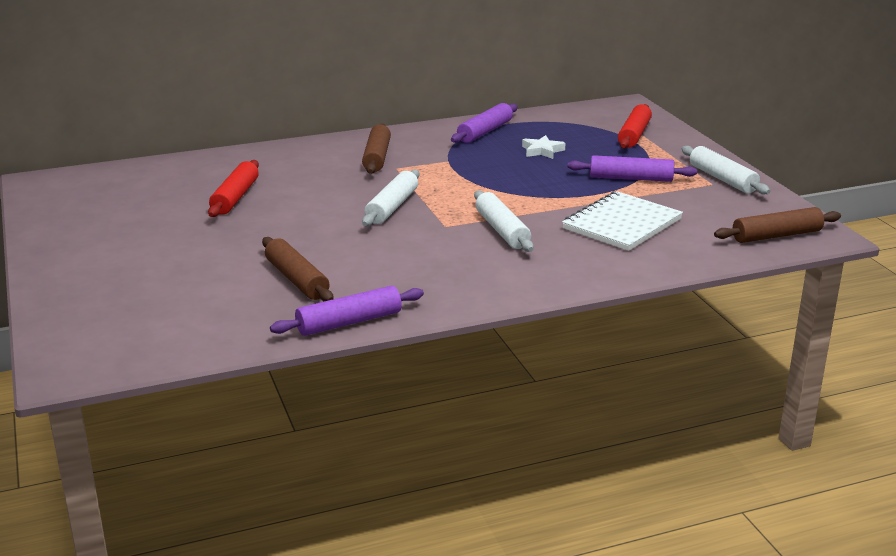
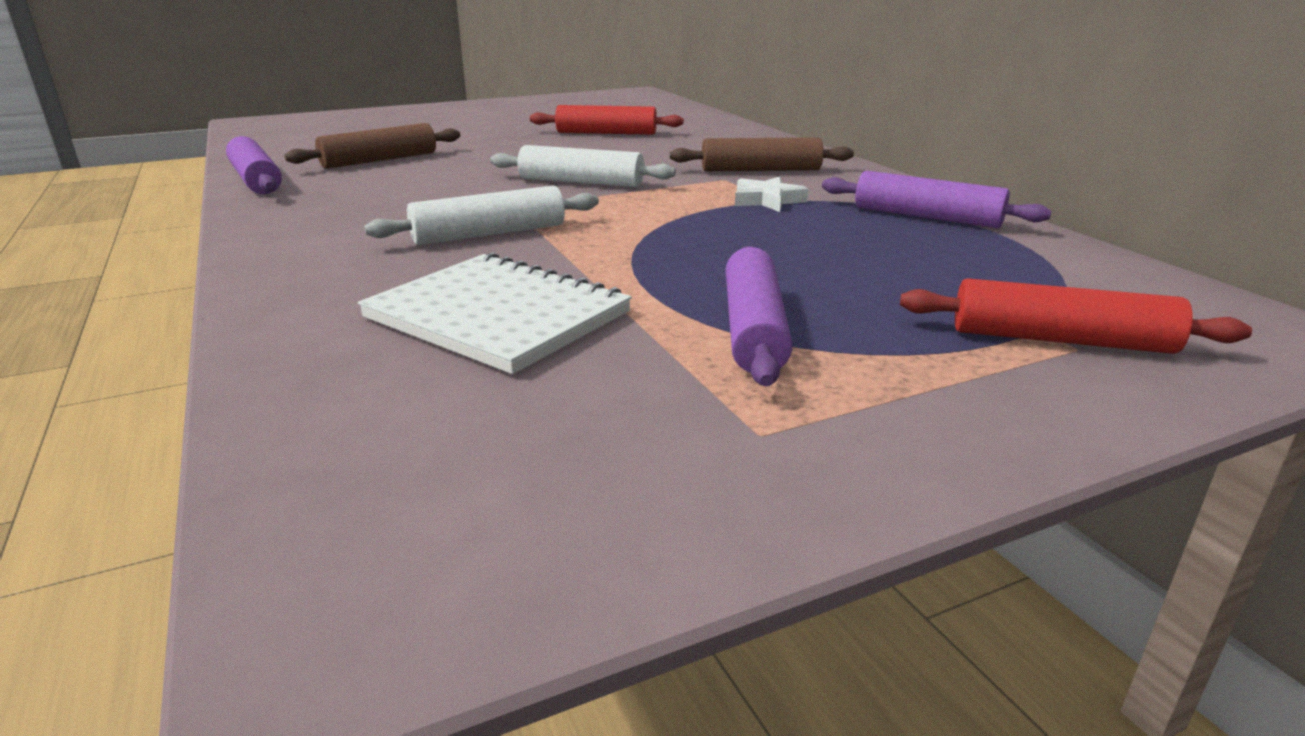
camera: 85 degrees right, 0 degrees up
white star [522,135,565,159] -> white star moved to [735,177,808,212]
white rolling pin [681,146,770,194] -> none
brown rolling pin [714,207,841,243] -> none

